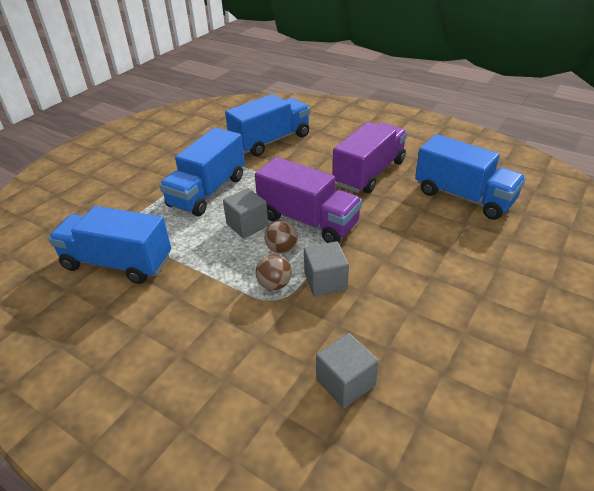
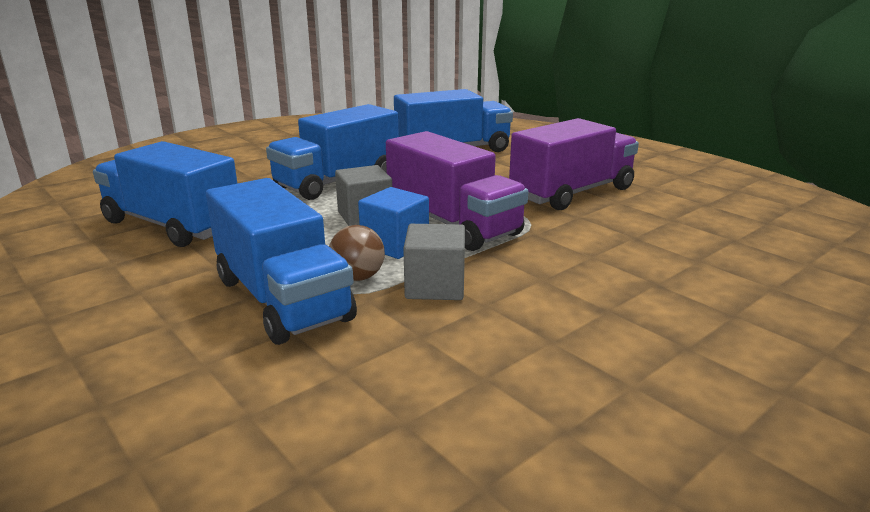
camera: 15 degrees right, 15 degrees down
brown ball [264,220,298,253] -> blue cube [358,187,429,259]
grey cube [316,333,379,408] -> none
blue truck [415,134,526,220] -> blue truck moved to [206,178,357,345]

